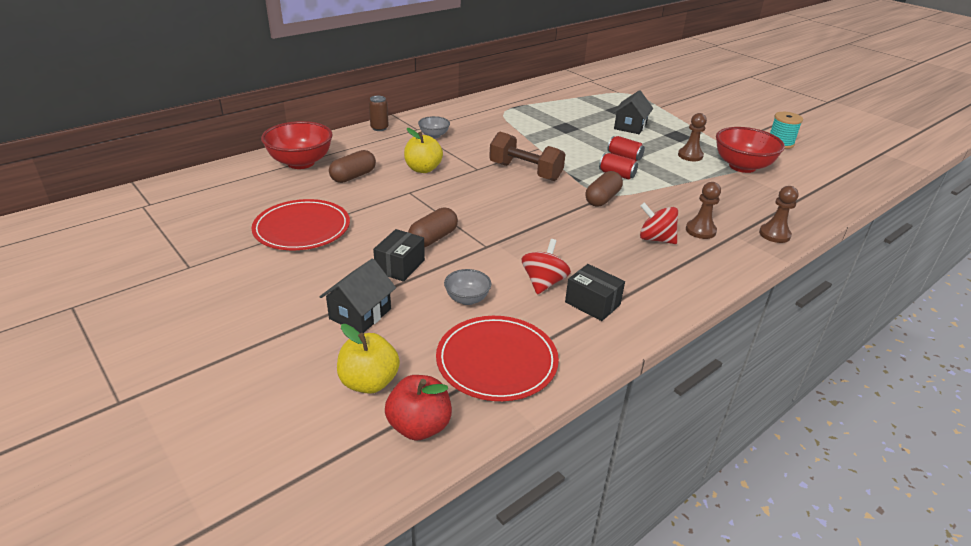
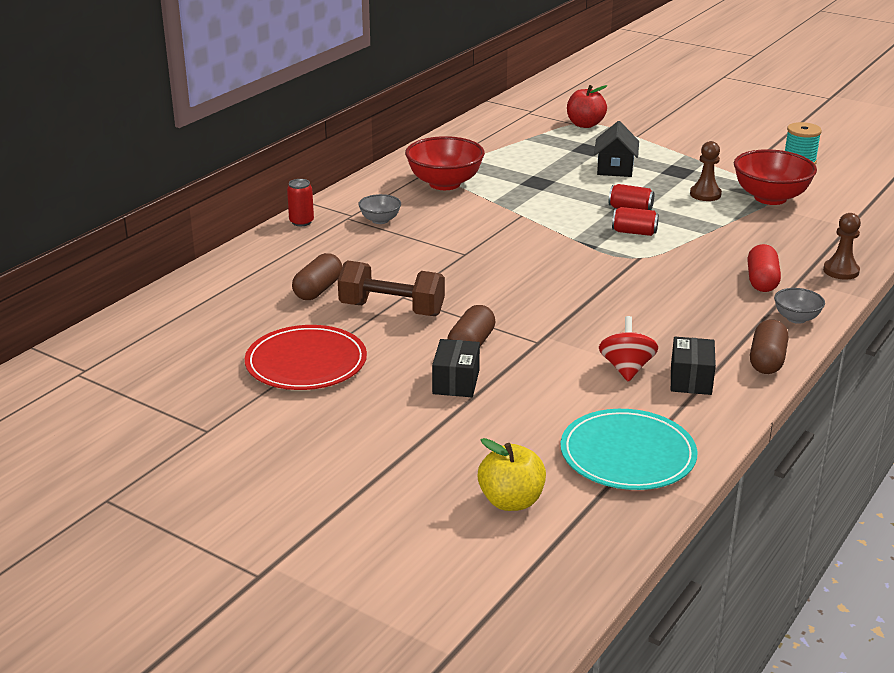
camera: 15 degrees left, 5 degrees down
red bowl [261,121,333,169] -> red bowl moved to [405,136,485,190]
black house [320,258,396,333] -> none
brown can [369,96,389,131] -> red can [287,179,314,226]
red apple [385,375,452,441] -> red apple moved to [567,85,607,128]
yellow apple [404,128,443,173] -> none
red plate [436,316,559,401] -> turquoise plate [560,409,698,490]
grey bowl [444,269,491,305] -> grey bowl moved to [774,288,825,324]
brown dumbbell [489,132,565,181] -> brown dumbbell moved to [338,260,445,316]
black box [565,264,625,321] -> black box turned 75 degrees clockwise [671,337,716,395]
brown capsule [586,171,623,207] -> brown capsule moved to [750,320,788,374]
red spinning top [640,202,678,244] -> none
brown pawn [686,182,721,239] -> red capsule [747,244,781,292]

